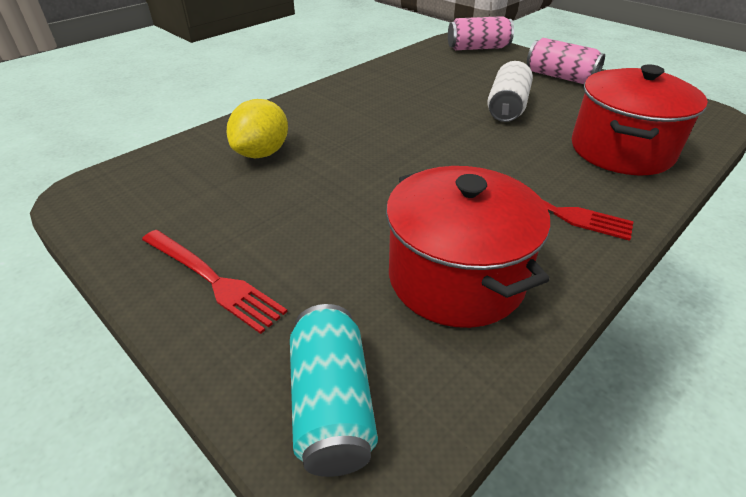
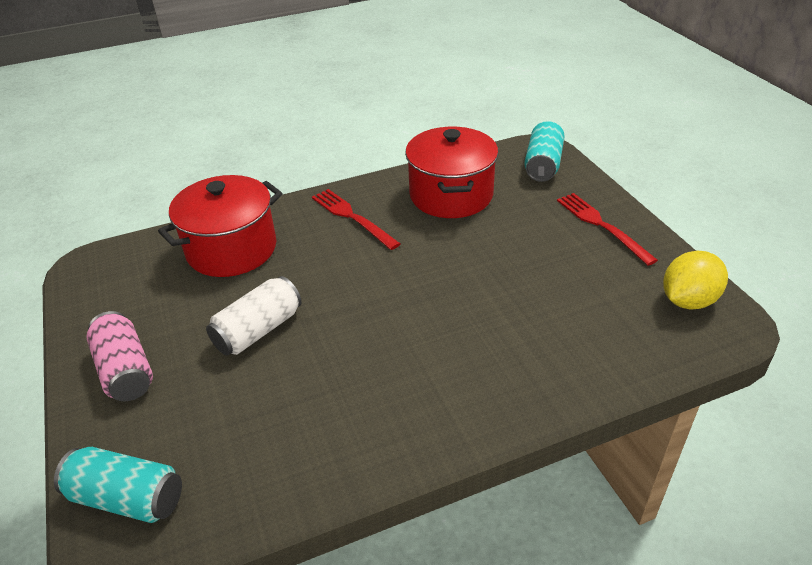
camera: 155 degrees left, 0 degrees up
yellow lemon [227,99,288,158] -> yellow lemon moved to [663,251,728,309]
pink can [448,16,514,50] -> turquoise can [54,447,182,523]

